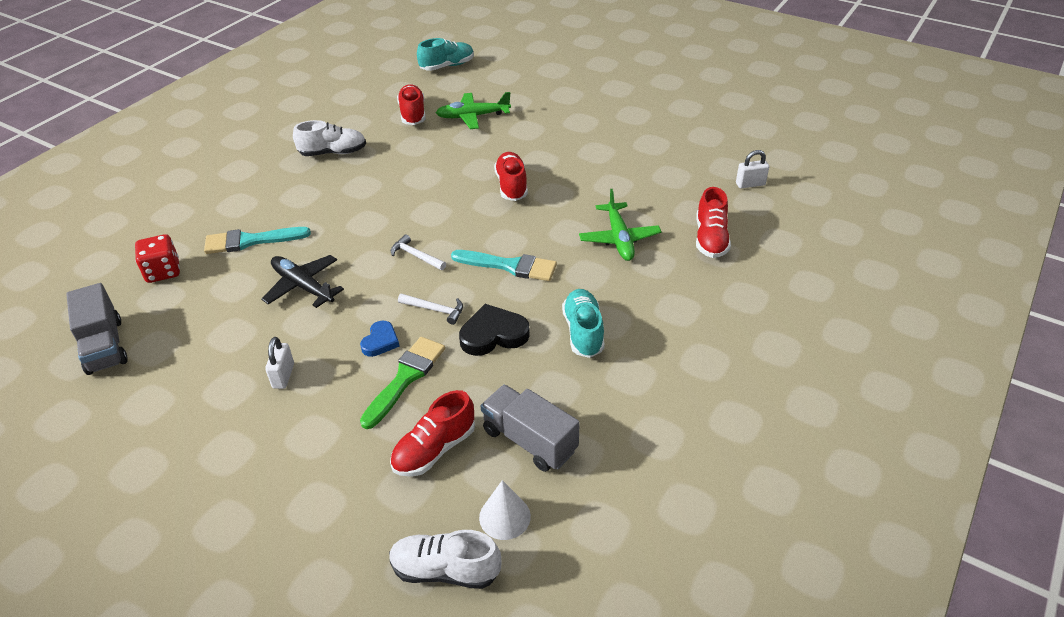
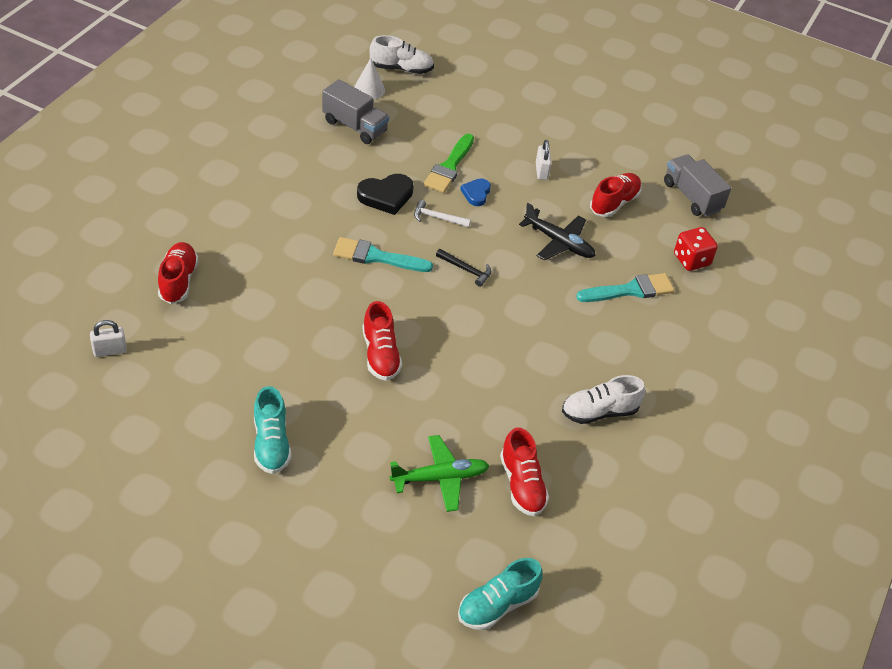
camera: 170 degrees right, 5 degrees up
red shoe [390,390,475,477] -> red shoe moved to [590,173,642,217]
white hammer [391,235,446,270] -> black hammer [436,249,491,287]
turquoise shoe [562,289,605,358] -> turquoise shoe moved to [254,386,291,474]
green plane [579,189,661,261] -> none

